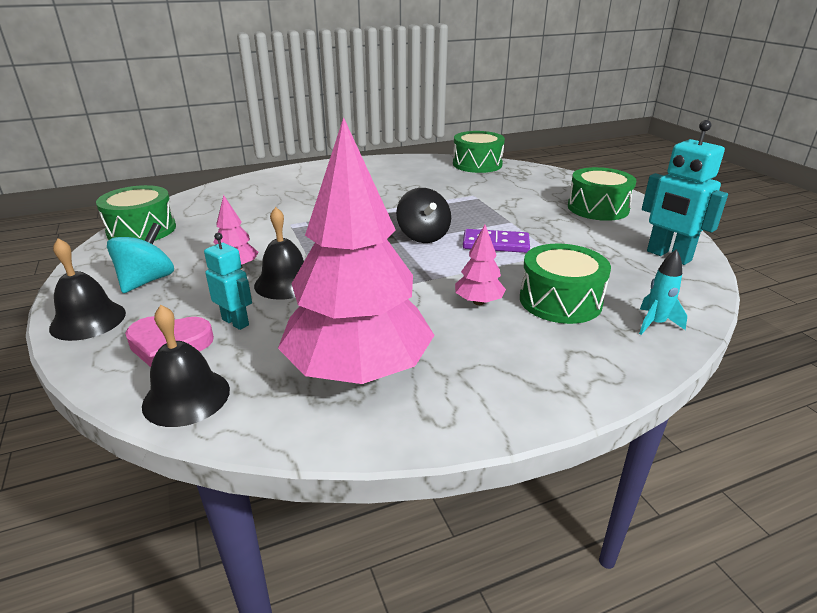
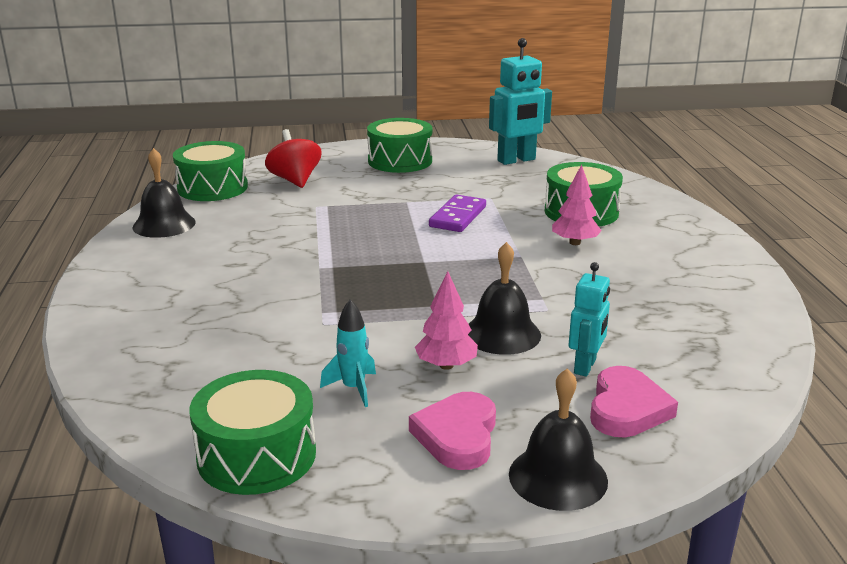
camera: 75 degrees left, 5 degrees down
turquoise spinning top [107,223,174,293] -> pink heart [409,392,496,470]
black bell [142,305,230,427] -> black bell moved to [132,148,196,238]
turquoise robot [204,233,252,330] -> turquoise robot turned 150 degrees clockwise [569,262,610,377]
pink tree [278,117,435,384] -> none
black spinning top [396,188,451,243] -> none
turquoise rocket [639,249,687,335] -> turquoise rocket moved to [320,299,376,407]
none -> red spinning top [265,129,321,188]

